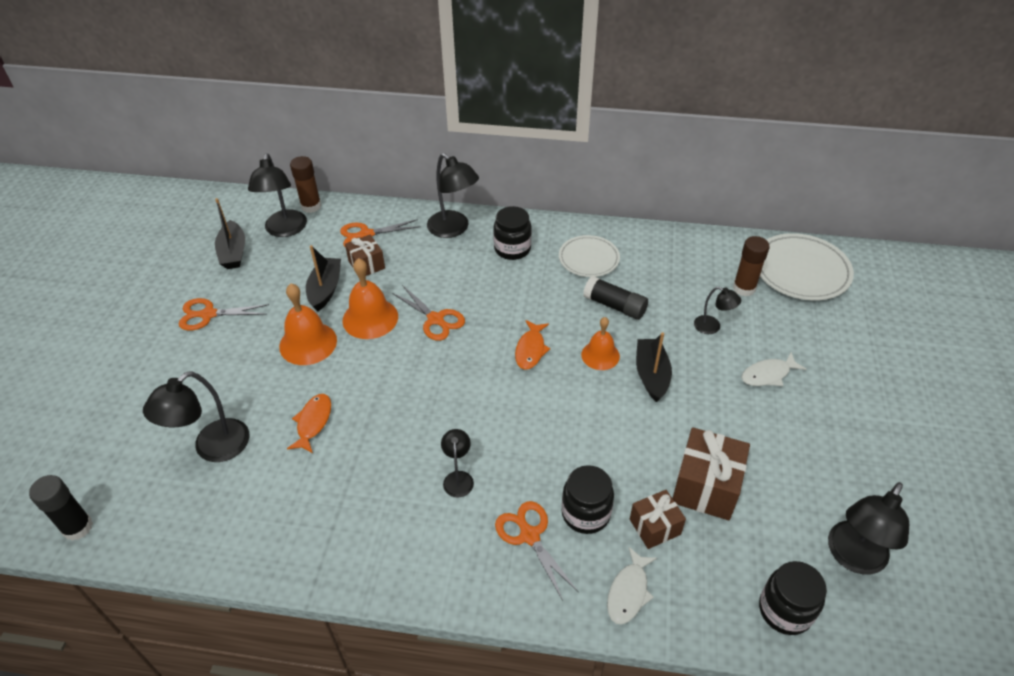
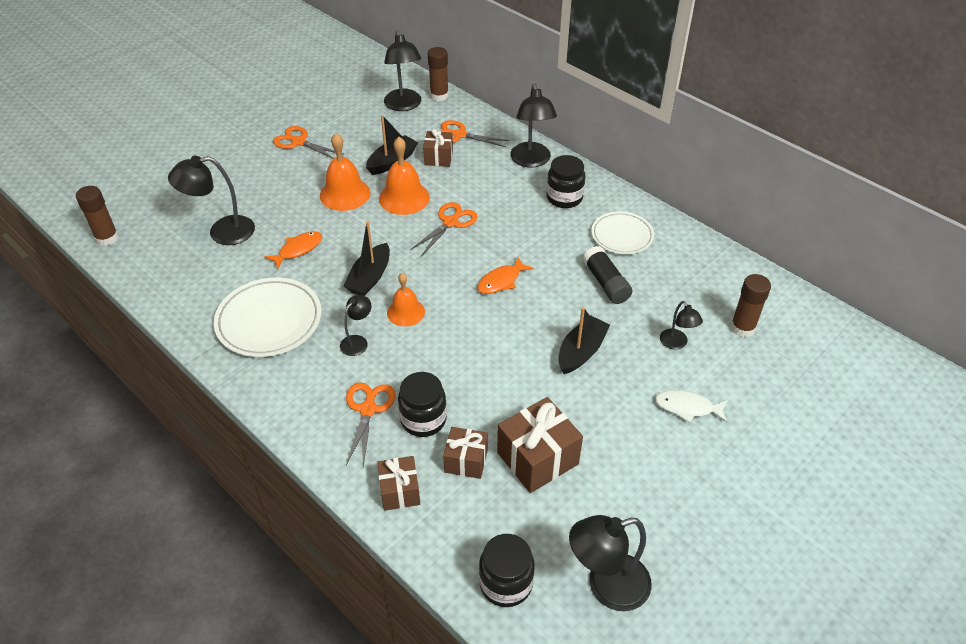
camera: 35 degrees right, 0 degrees up
black glue stick [29,475,93,541] -> brown glue stick [76,186,119,246]
black boat [215,198,245,269] -> black boat moved to [344,222,390,296]
black lamp [248,153,307,237] -> black lamp turned 45 degrees counterclockwise [384,30,422,111]
orange scissors [392,285,465,341] -> orange scissors turned 135 degrees counterclockwise [410,202,478,256]
orange bell [581,317,620,370] -> orange bell moved to [387,273,425,326]
white fish [607,547,657,625] -> brown gift [377,456,420,511]
white plate [760,233,854,301] -> white plate moved to [214,278,322,357]

